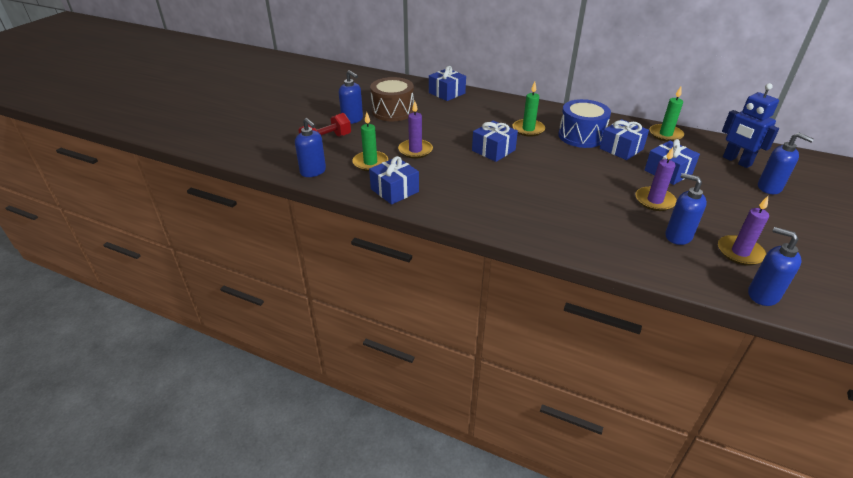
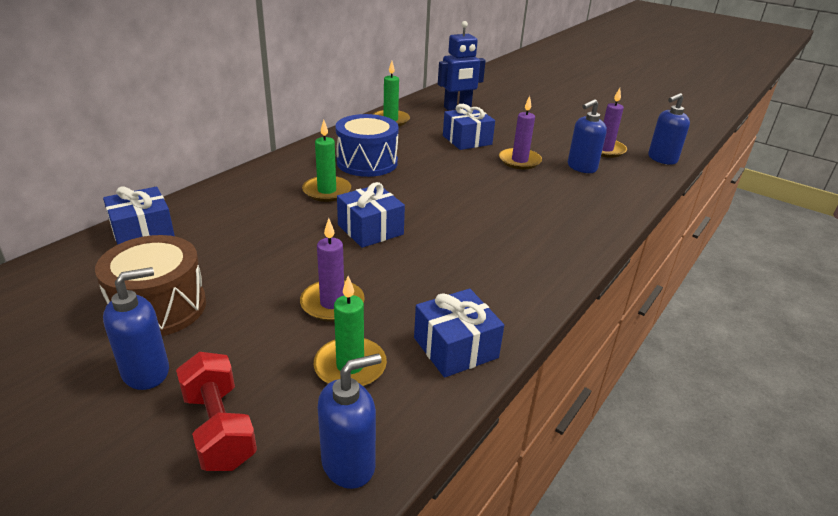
camera: 80 degrees left, 5 degrees down
blue gift [600,119,649,160] -> none
blue soap dispenser [758,133,814,194] -> none

